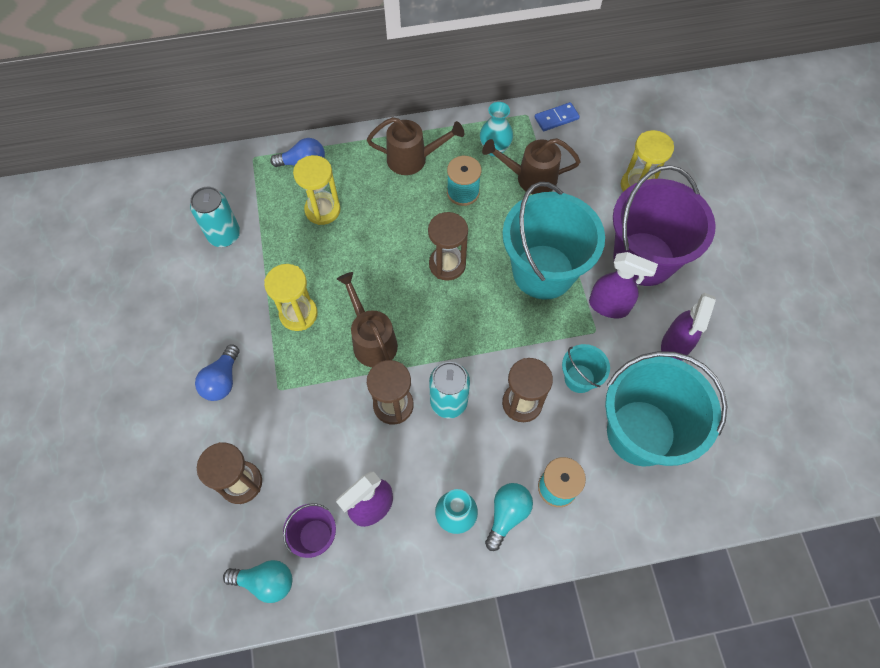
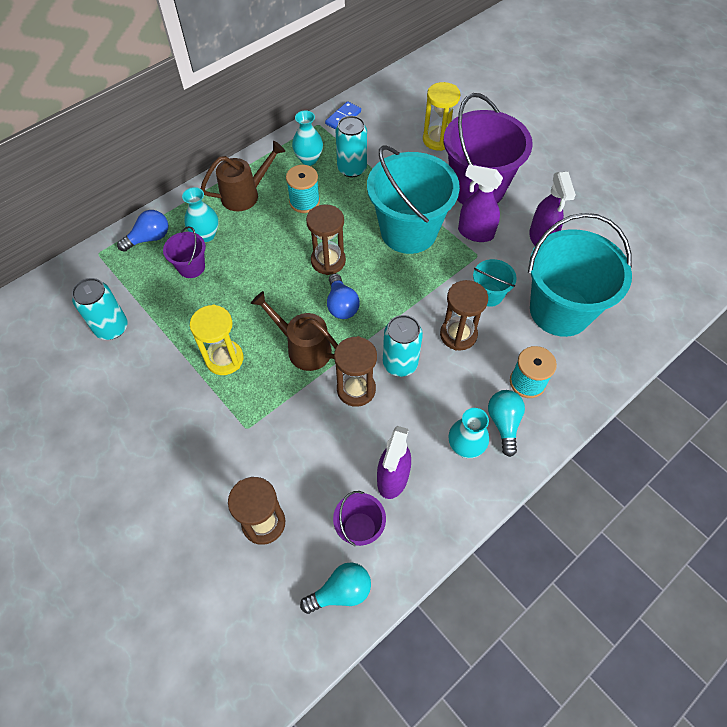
camera: 30 degrees left, 5 degrees down
blue light bulb [195,345,239,401] -> blue light bulb moved to [327,273,360,319]
yellow hourglass [293,155,340,225] -> purple bucket [163,226,206,278]
brown watering can [482,138,580,194] -> turquoise can [336,116,367,177]
purple spray bottle [589,252,658,318] -> purple spray bottle turned 150 degrees counterclockwise [458,165,503,242]
none -> turquoise vase [182,187,219,242]

